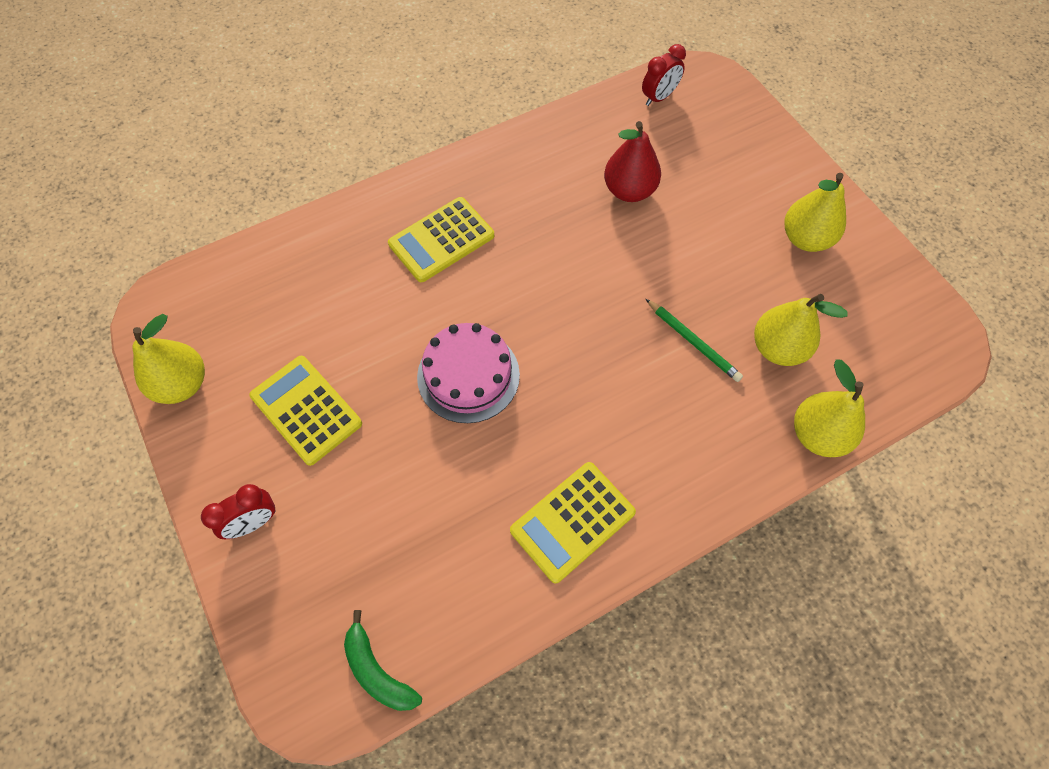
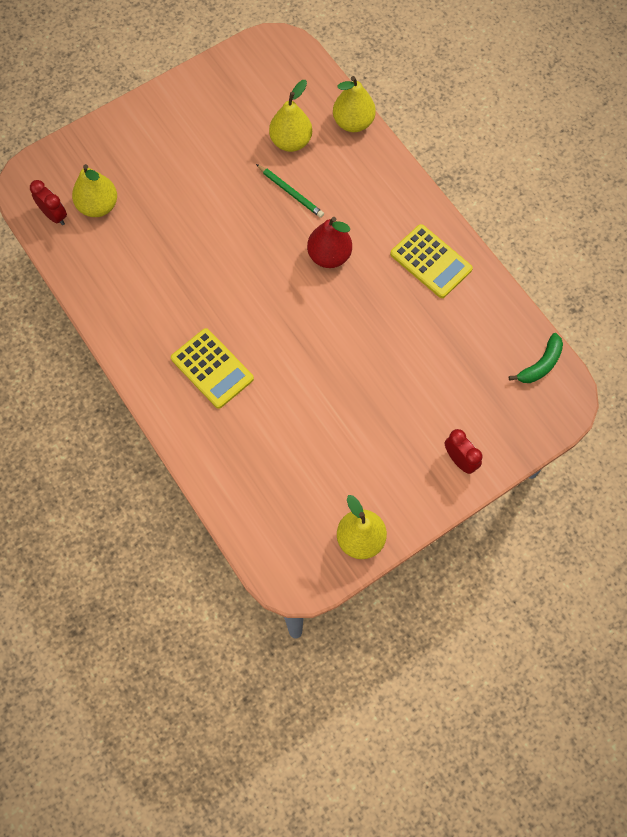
camera: 95 degrees left, 5 degrees up
yellow calculator [249,355,362,466] -> none
pink cake [417,323,520,423] -> none
red pear [604,121,661,202] -> red pear moved to [307,217,352,268]
green pencil [646,299,743,382] -> green pencil turned 90 degrees clockwise [256,164,324,218]
yellow pear [784,173,846,252] -> yellow pear moved to [72,164,117,217]

